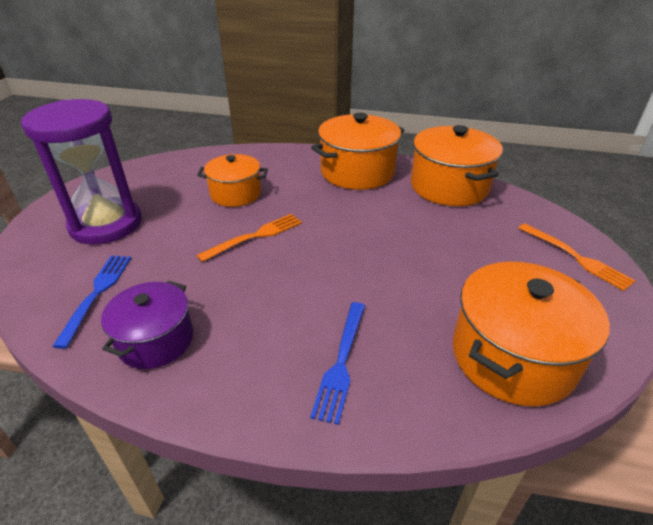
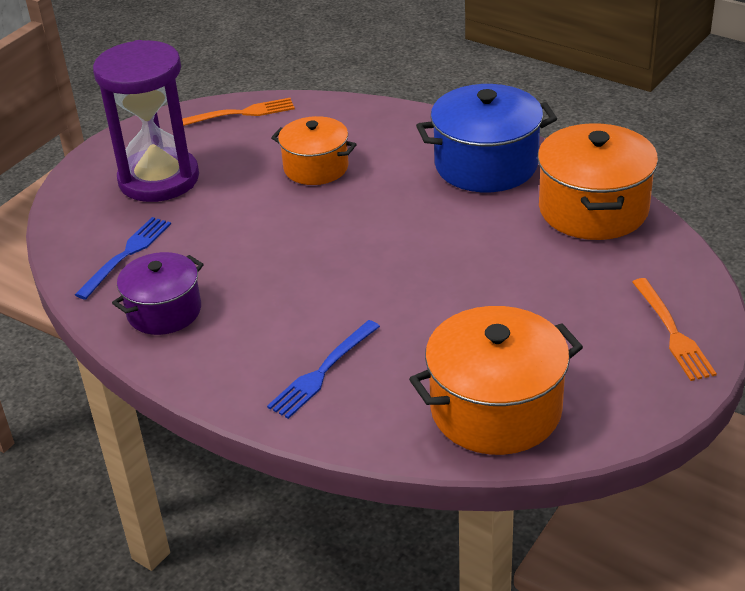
camera: 25 degrees right, 0 degrees up
orange fork [197,214,302,262] -> orange fork moved to [182,98,295,126]
orange pot [311,113,404,190] -> blue pot [416,84,557,192]

